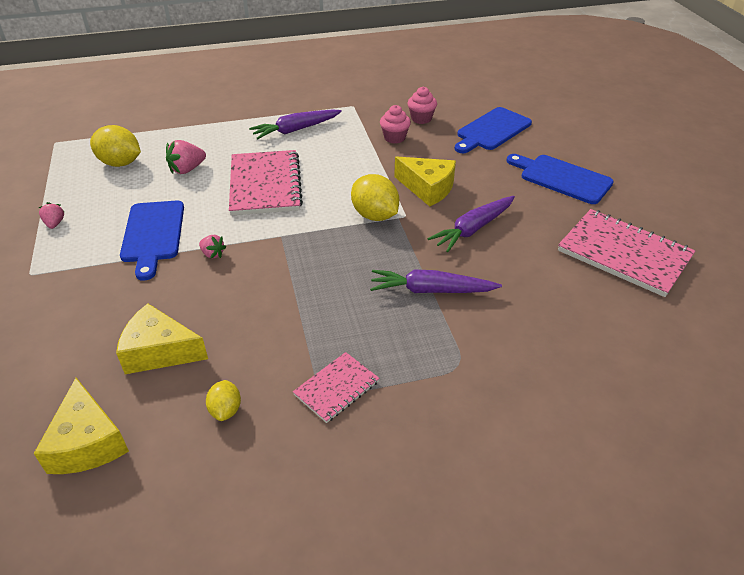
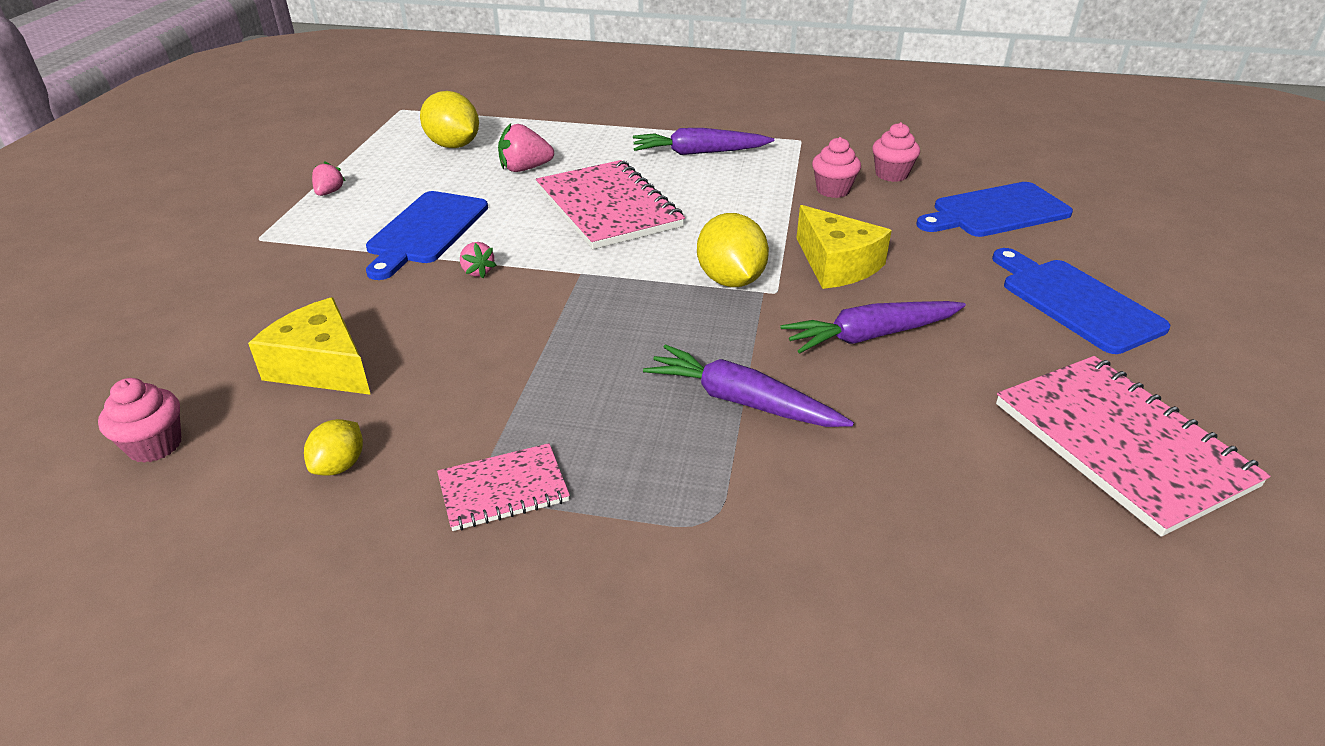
camera: 25 degrees right, 5 degrees down
yellow cheese [34,378,129,474] -> pink cupcake [98,378,182,463]
pink notebook [229,150,303,216] -> pink notebook turned 45 degrees counterclockwise [536,160,685,249]

